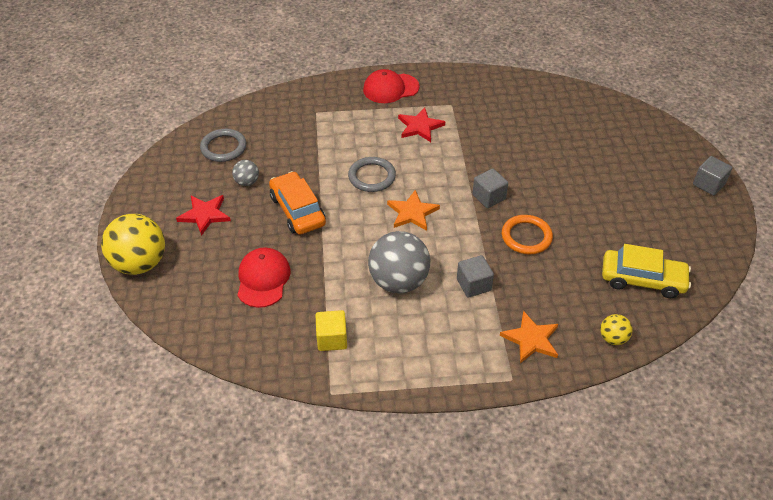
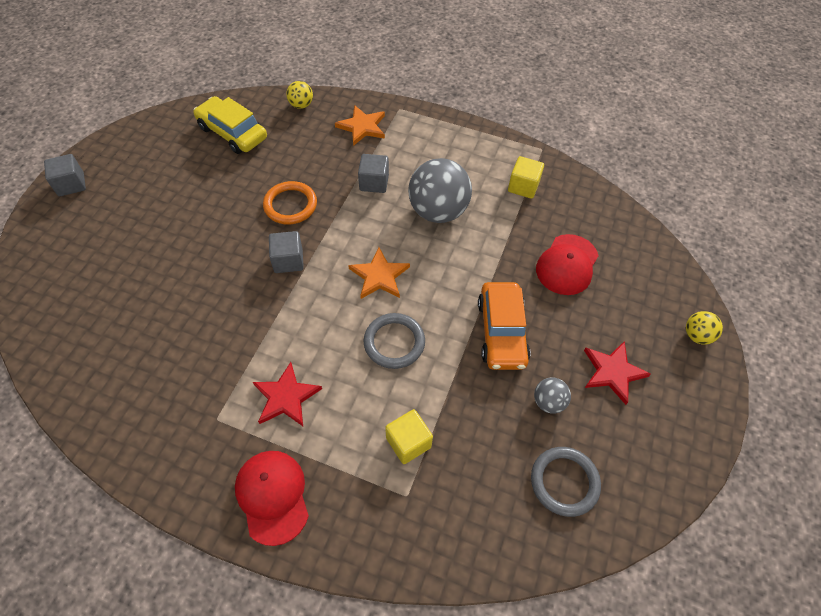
camera: 155 degrees left, 10 degrees up
yellow ball [101,214,165,275] -> yellow ball [686,311,723,345], size x0.48
red cap [363,69,420,103] -> red cap turned 120 degrees counterclockwise [235,451,309,546]
none -> yellow cube [385,409,433,464]

